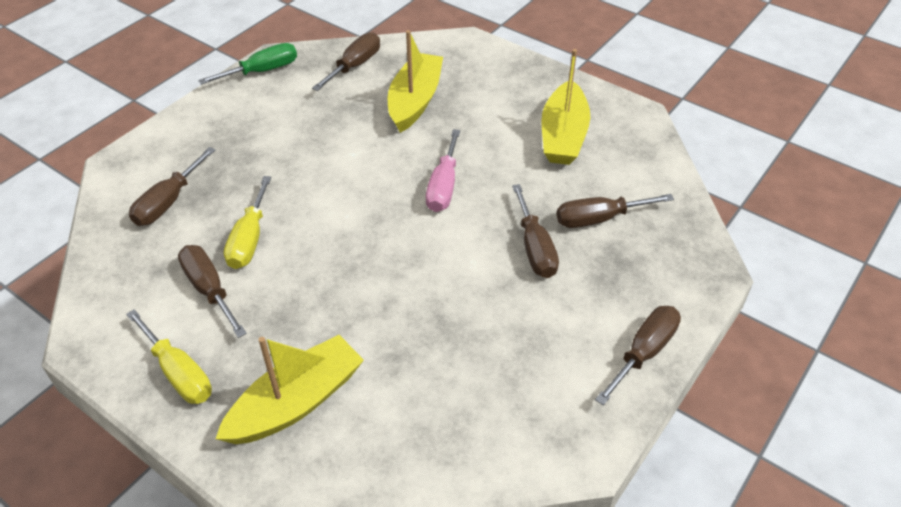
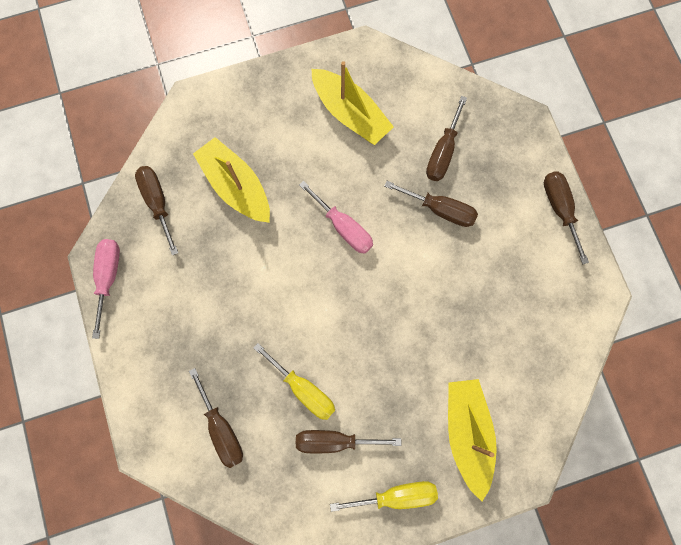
camera: 55 degrees left, 30 degrees up
green screwdriver [198,43,297,85] -> pink screwdriver [92,239,120,339]

